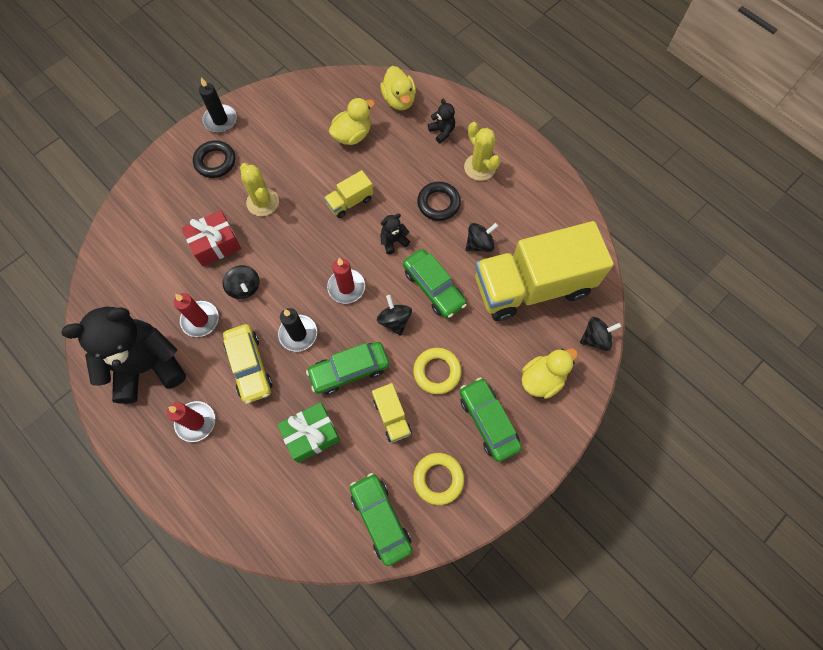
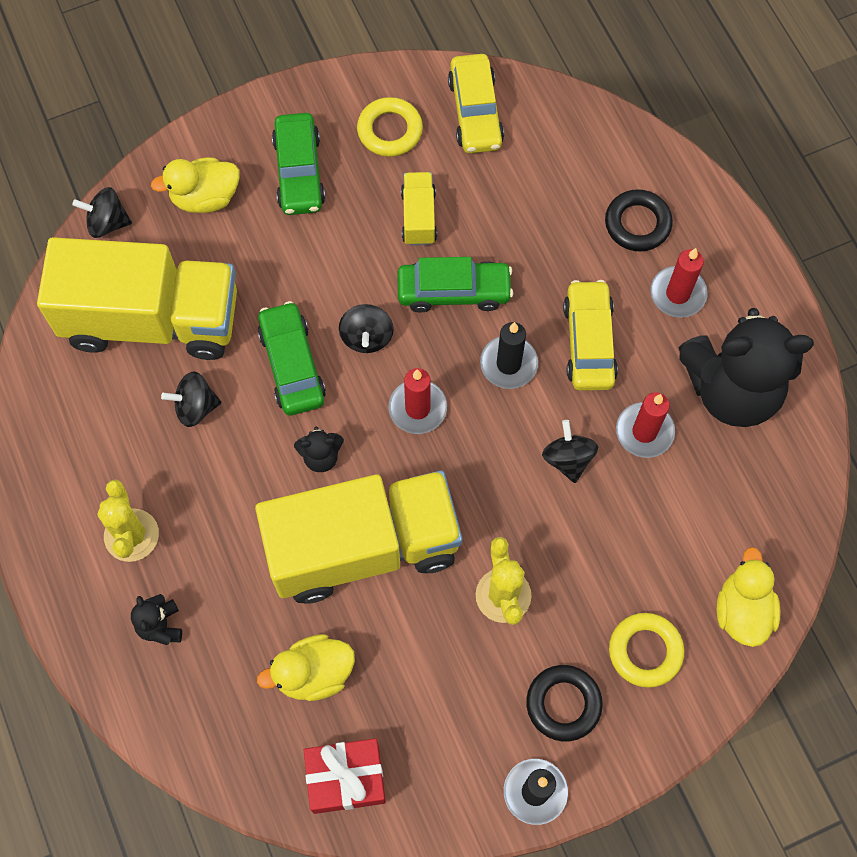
camera: 160 degrees left, 0 degrees up
red gift [182,210,241,266] -> red gift moved to [304,738,386,814]
green gift [277,402,340,463] -> none
yellow truck [324,170,373,218] -> yellow truck [255,470,462,604], size x2.39
green car [350,473,412,566] -> yellow car [448,54,504,153]
yellow duck [380,66,416,110] -> yellow duck moved to [717,547,781,647]
yellow ring [413,348,461,394] -> yellow ring moved to [609,613,684,688]
black ring [417,181,461,221] -> black ring moved to [605,189,673,252]

